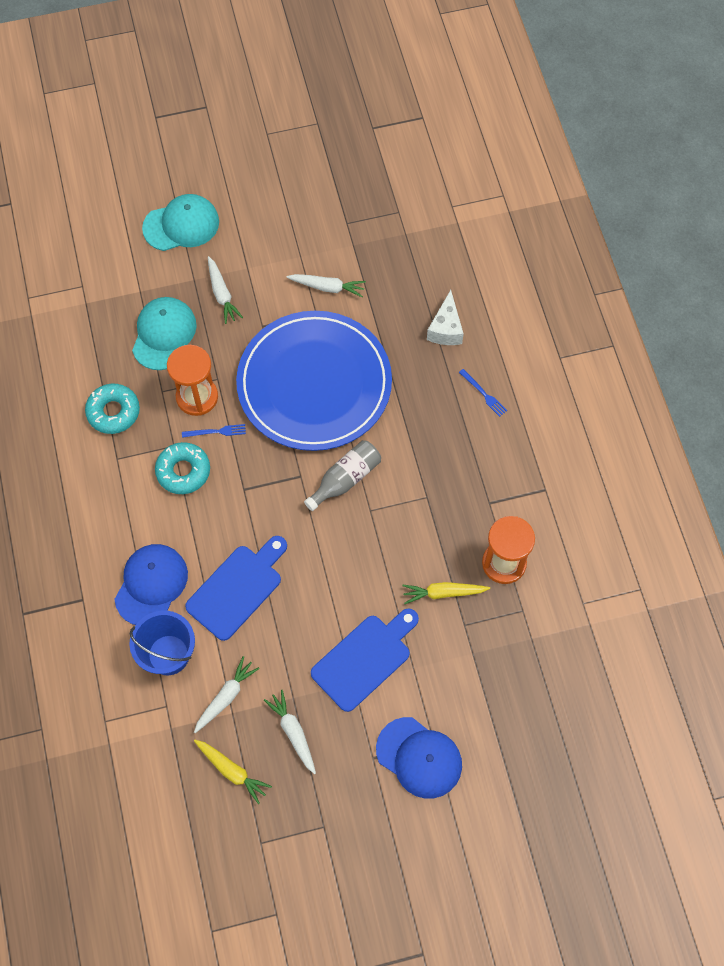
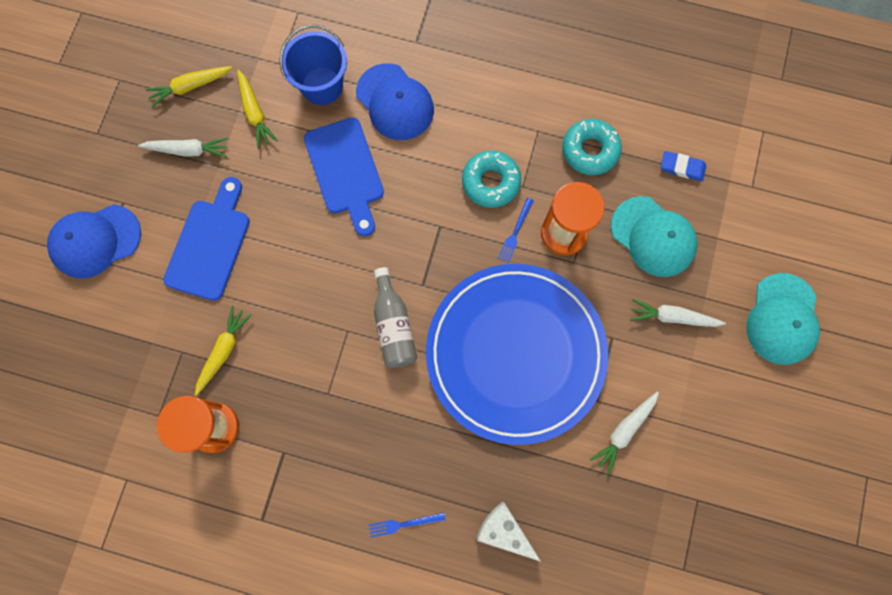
camera: 120 degrees right, 10 degrees up
white carrot [194,656,260,733] -> yellow carrot [237,70,278,149]
blue cutting board [311,608,419,712] -> blue cutting board turned 150 degrees counterclockwise [163,177,250,301]
none -> blue eraser [661,151,706,181]

